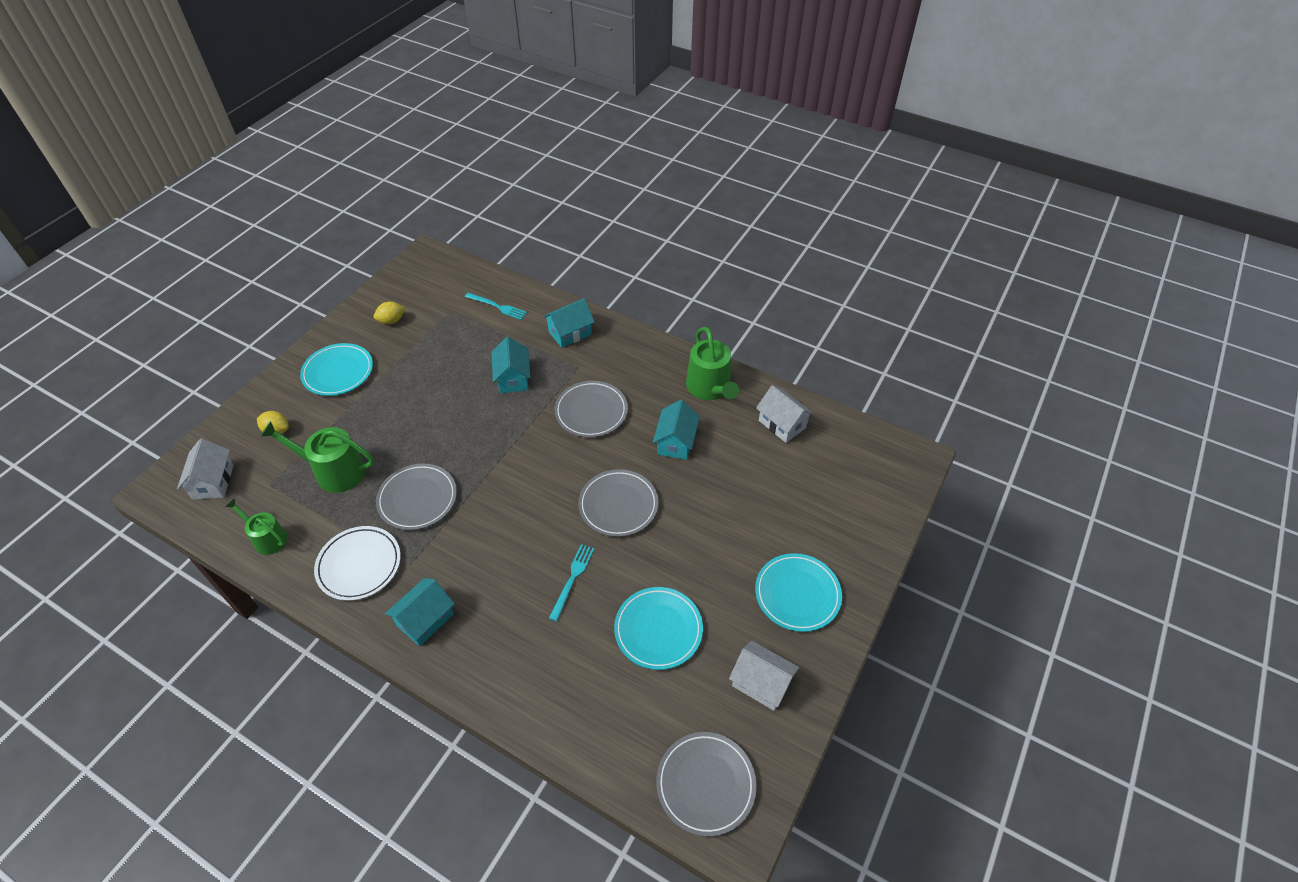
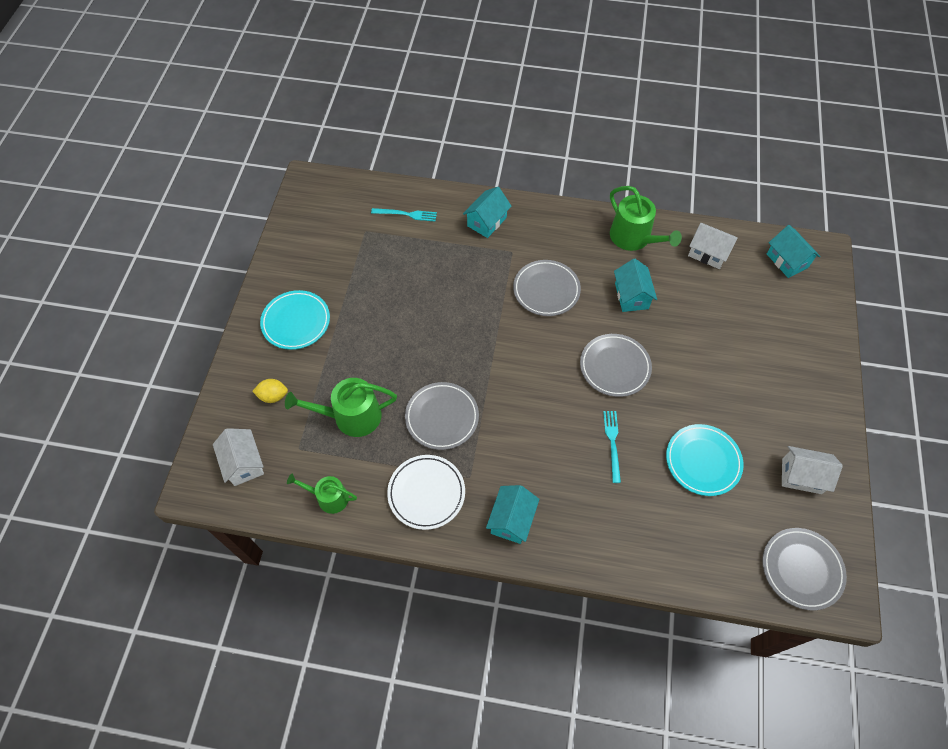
camera: 20 degrees left, 10 degrees up
yellow lemon [374,302,405,324] -> none
turquoise house [491,337,531,393] -> turquoise house moved to [767,225,820,278]
turquoise plate [755,553,842,632] -> none

